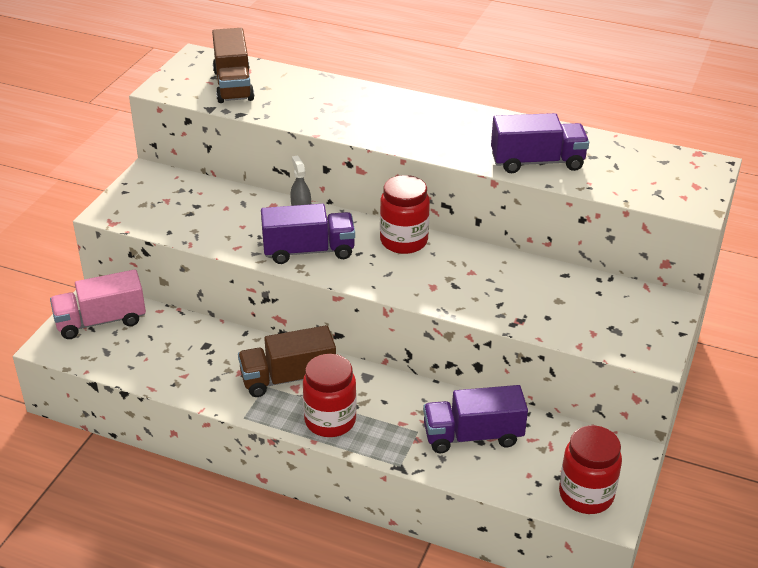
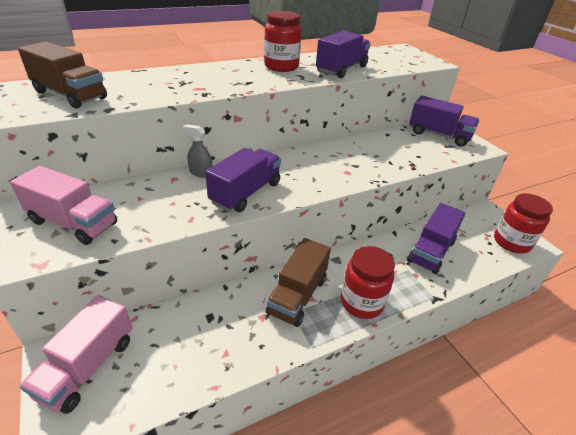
camera: 50 degrees left, 0 degrees up
red jar [380,175,430,254] -> red jar moved to [264,11,302,72]
none -> pink truck [10,166,117,245]
none -> purple truck [409,96,480,147]

